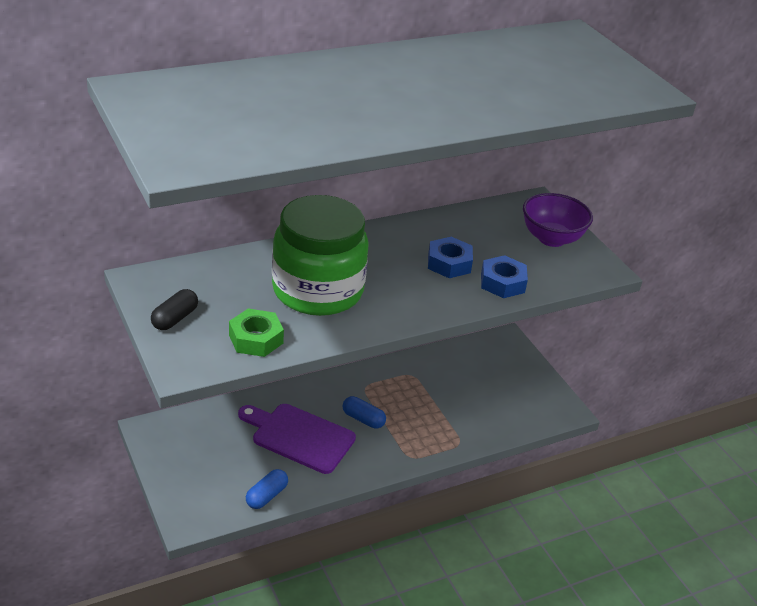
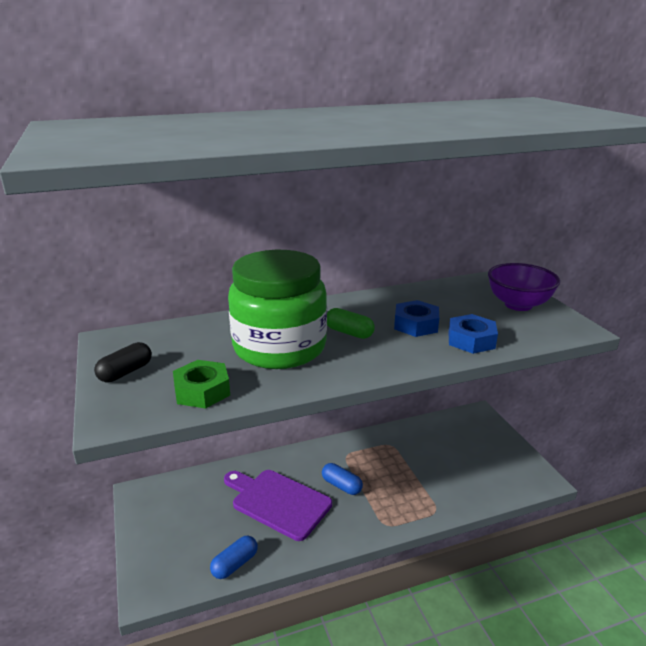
camera: 10 degrees right, 10 degrees down
none -> green capsule [327,308,375,339]

